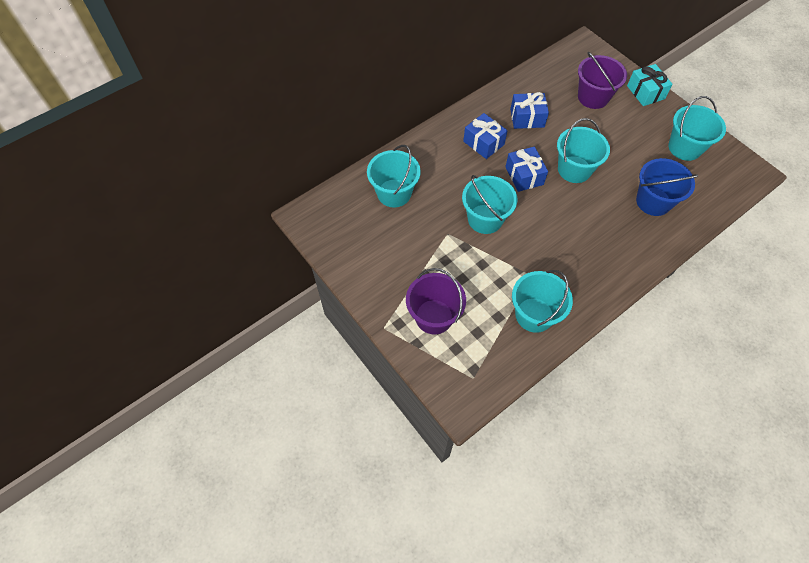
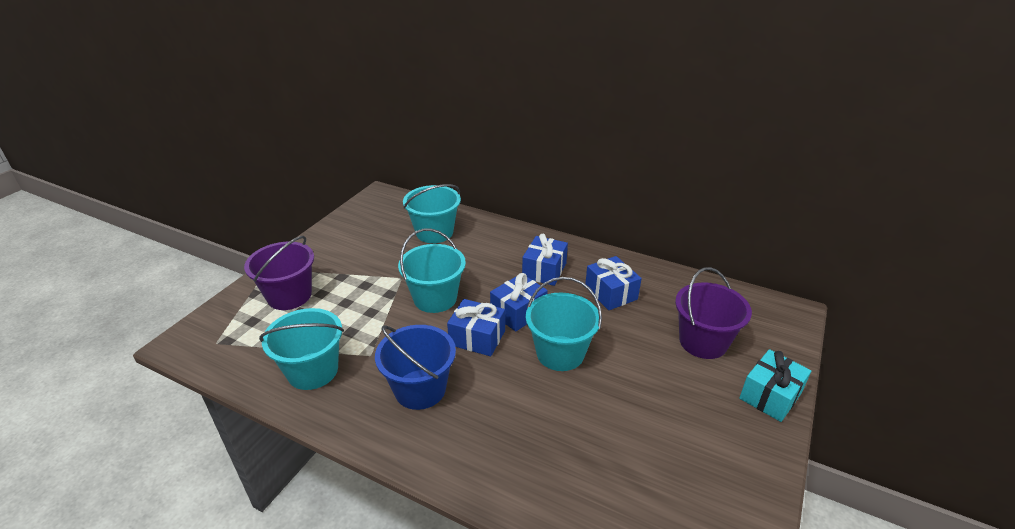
camera: 65 degrees right, 25 degrees down
blue bucket [636,158,698,216] -> blue bucket moved to [375,325,456,410]
turquoise bucket [668,96,726,161] -> none
none -> blue gift [447,299,505,356]

